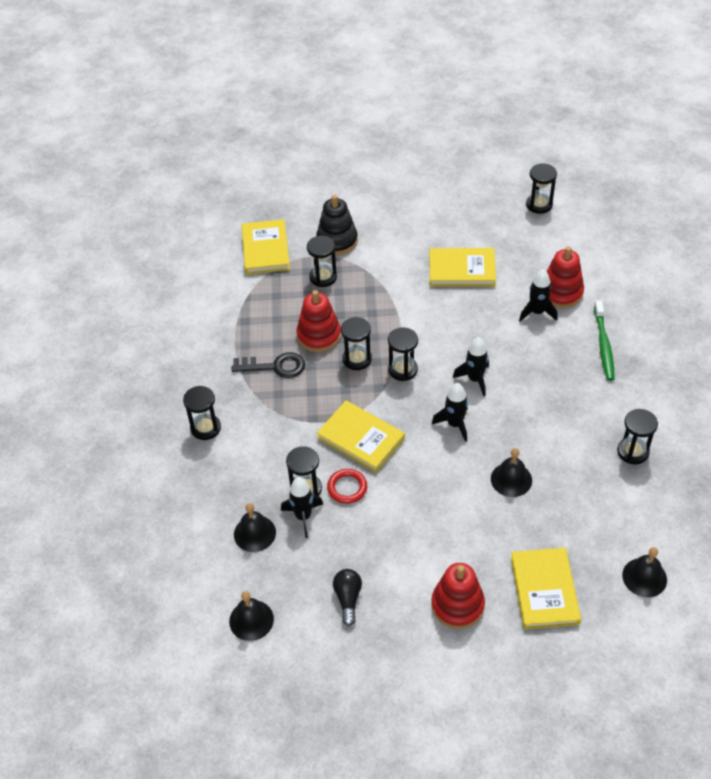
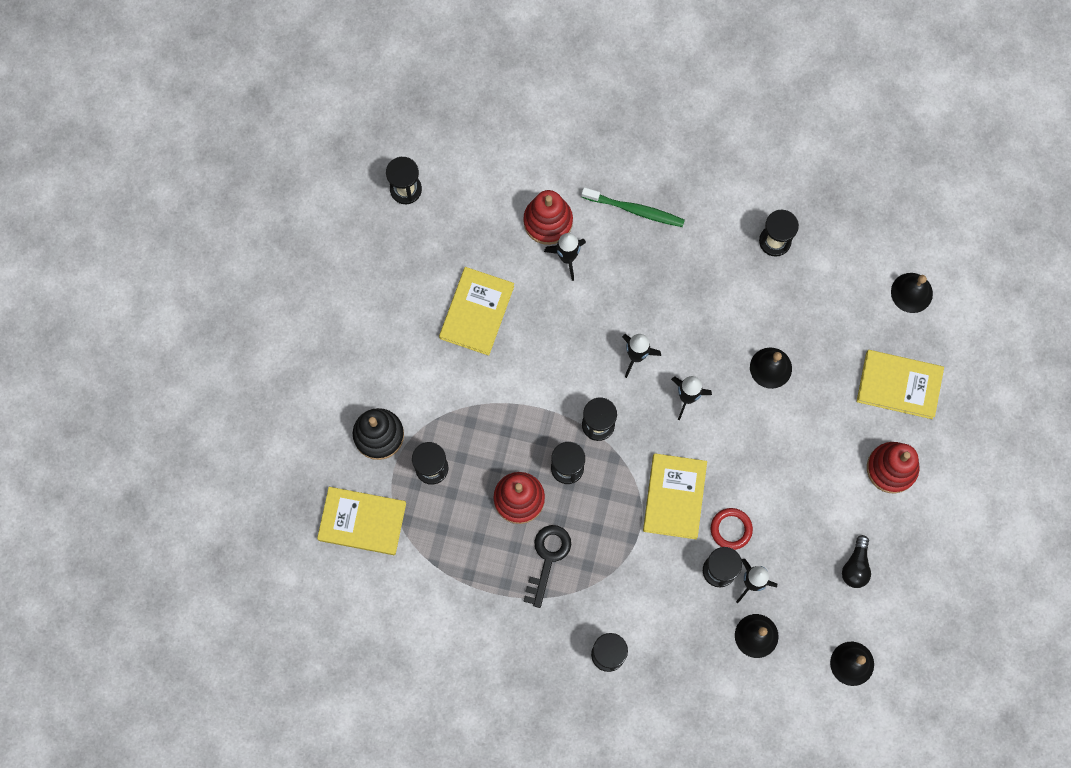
camera: 75 degrees left, 25 degrees up
yellow book [317,400,405,473] -> yellow book turned 45 degrees counterclockwise [643,453,707,539]
black light bulb [333,569,362,626] -> black light bulb turned 90 degrees counterclockwise [842,535,871,588]

